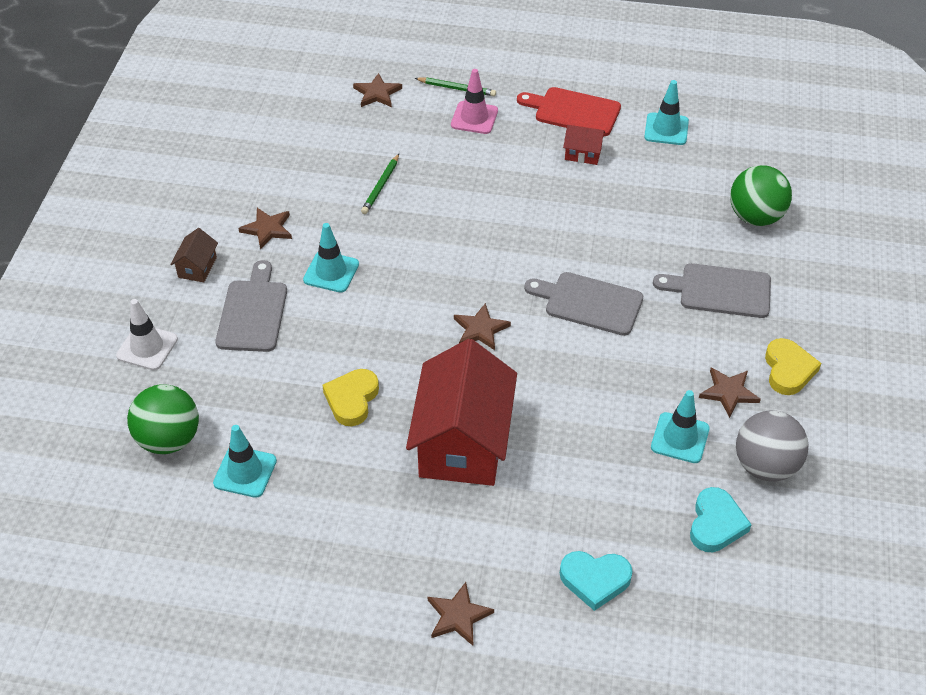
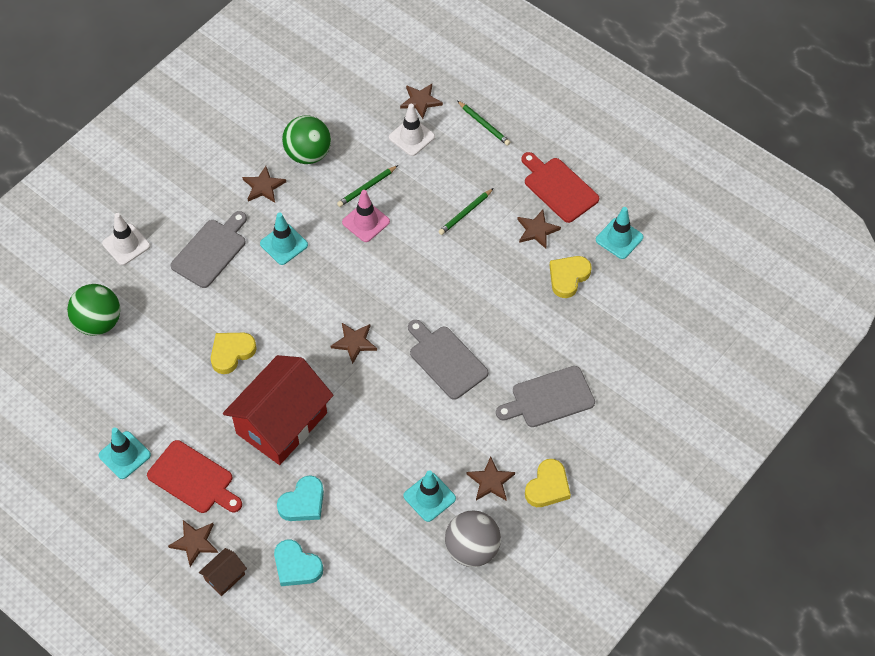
camera: 30 degrees right, 10 degrees up
brown house [170,228,218,282] -> brown house moved to [199,548,247,596]
turquoise traffic cone [213,425,277,498] -> turquoise traffic cone moved to [99,428,151,479]
pink traffic cone [451,69,498,134] -> pink traffic cone moved to [342,190,390,242]
red house [563,125,605,165] -> brown star [517,210,561,249]
grey cutting board [653,263,771,318] -> grey cutting board turned 60 degrees counterclockwise [496,366,595,427]
turquoise heart [690,487,752,552] -> turquoise heart moved to [277,475,324,521]
green ball [730,165,792,226] -> green ball moved to [282,115,331,164]
none -> red cutting board [147,440,242,513]
none -> white traffic cone [389,104,435,156]
none -> green pencil [438,188,494,235]
none -> yellow heart [550,256,591,298]

